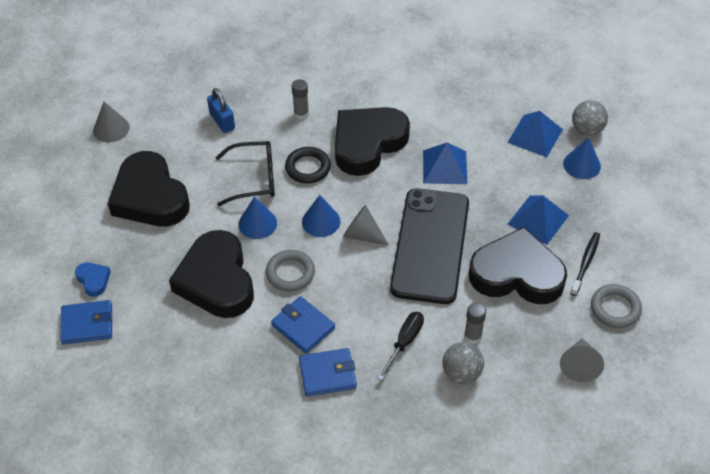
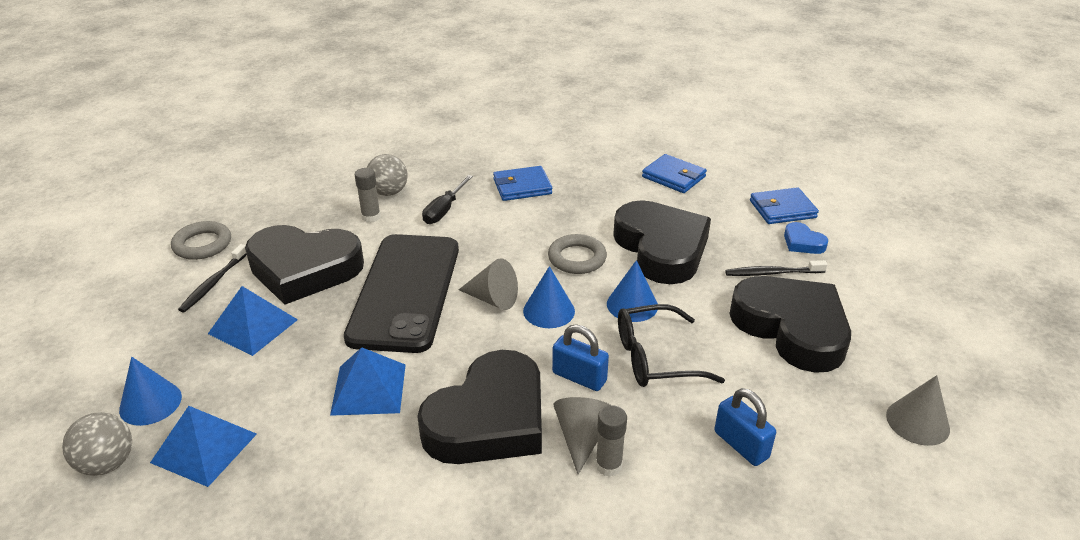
camera: 175 degrees right, 15 degrees down
blue wallet [271,296,335,354] -> blue wallet moved to [642,154,707,193]
black ring [285,147,331,184] -> blue padlock [552,325,609,391]
grey cone [560,339,604,382] -> grey cone moved to [553,397,610,474]
none -> black toothbrush [725,260,827,276]

